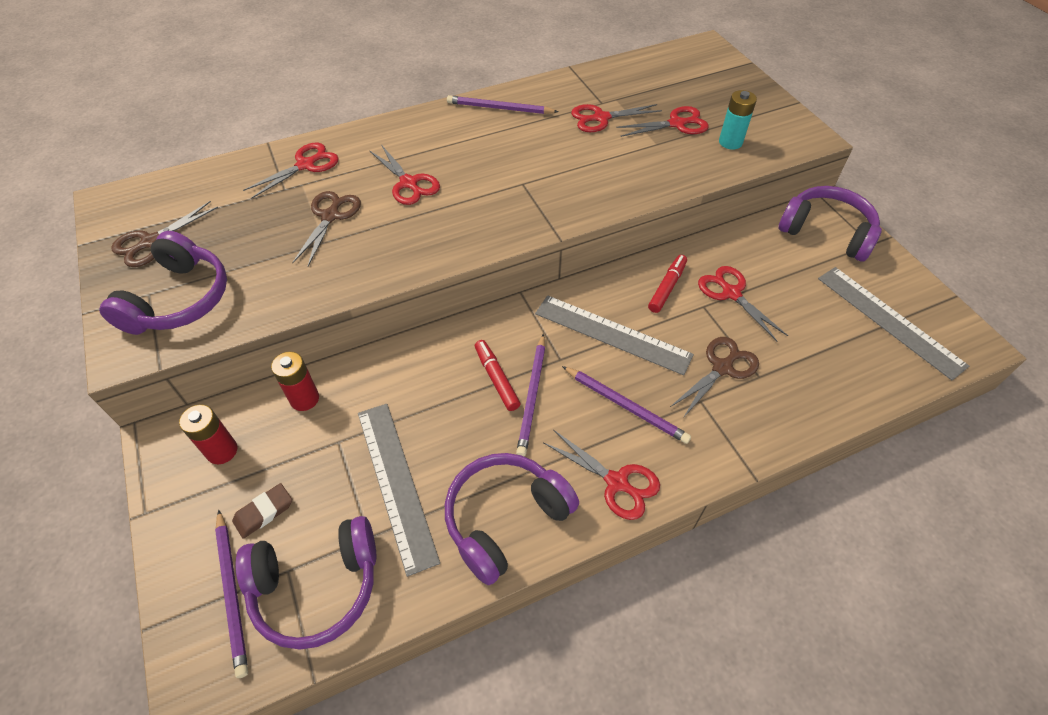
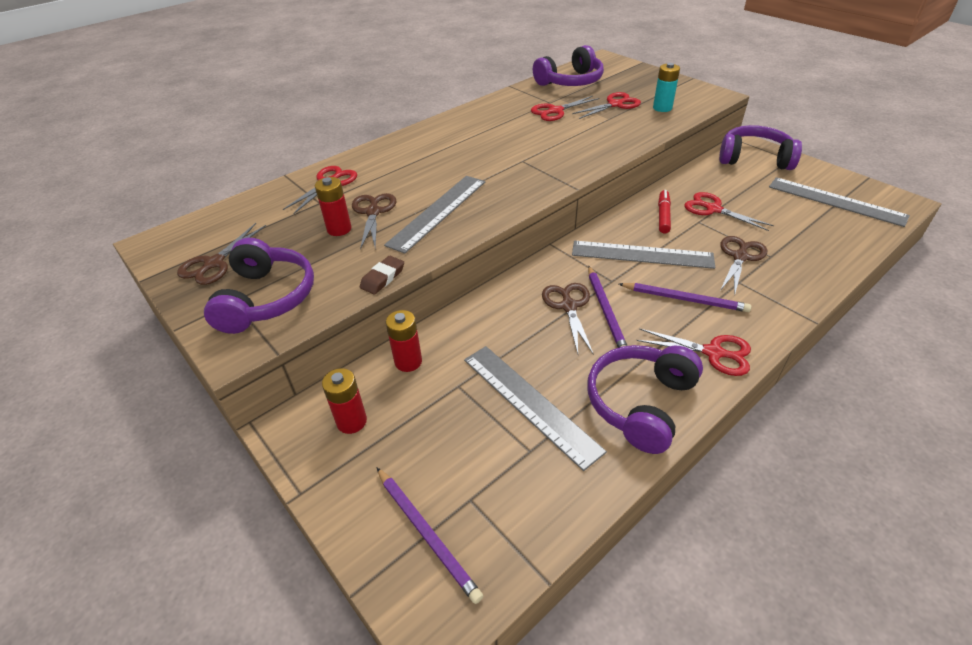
camera: 15 degrees left, 10 degrees down
brown eraser [232,483,292,539] -> brown eraser moved to [360,256,404,295]
purple headphones [235,516,377,650] -> purple headphones moved to [533,45,604,86]
red scissors [369,145,440,205] -> none
purple pencil [447,95,559,114] -> none
red marker [475,340,521,411] -> brown scissors [542,283,594,355]
none -> red battery [315,177,352,236]
none -> grey ruler [384,176,485,254]

